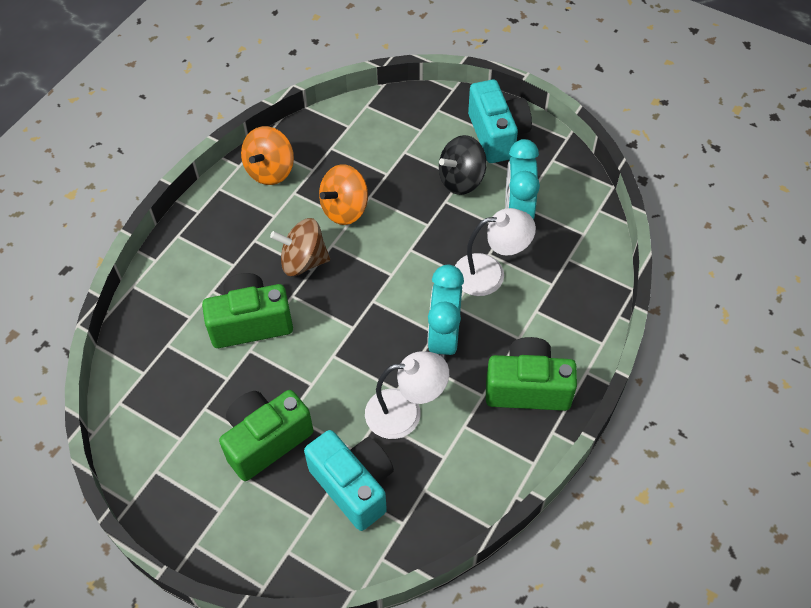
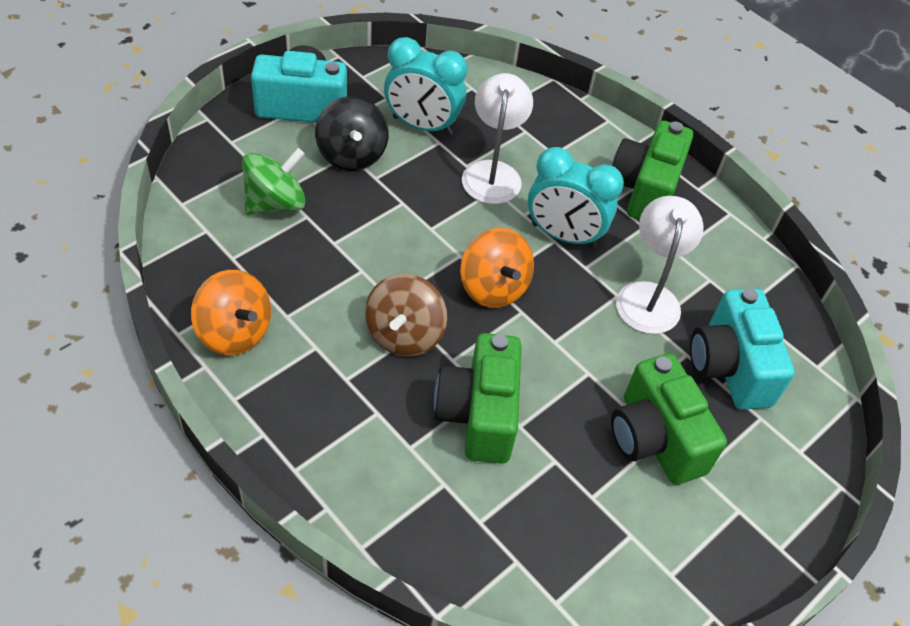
camera: 80 degrees left, 5 degrees down
turquoise camera [304,430,394,531] -> turquoise camera turned 75 degrees counterclockwise [690,288,795,410]
orange spinning top [319,164,368,225] -> orange spinning top moved to [460,228,534,308]
none -> green spinning top [242,148,305,215]

